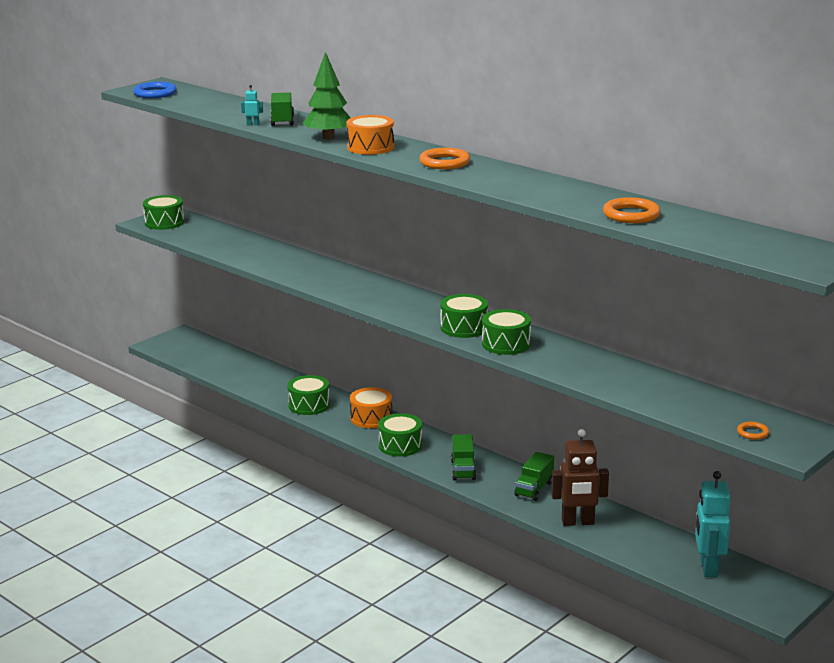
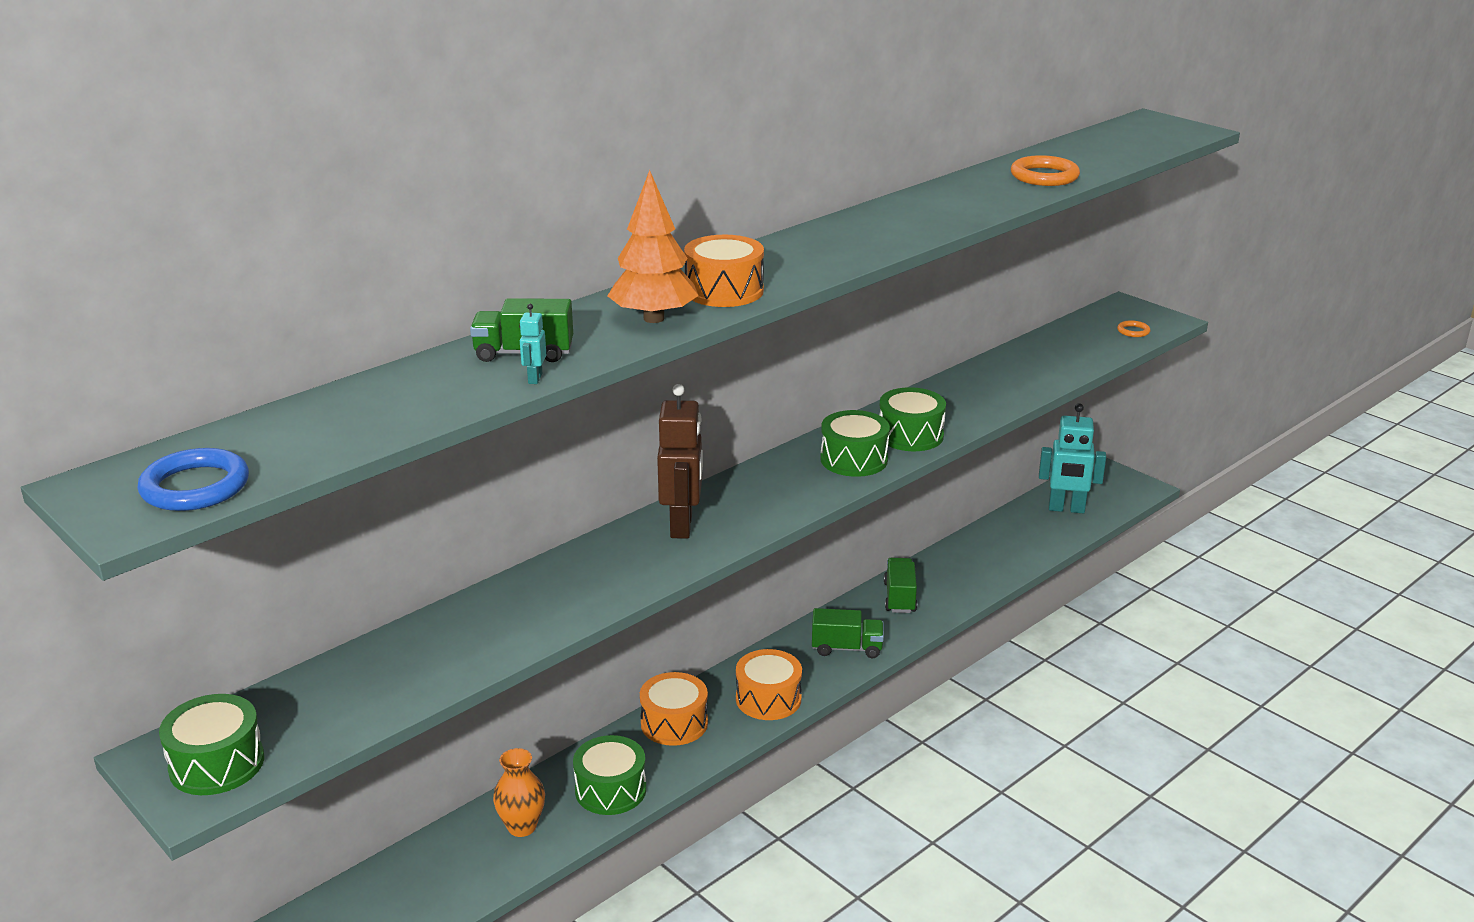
camera: 85 degrees left, 5 degrees up
green tree [302,52,351,140] -> orange tree [607,170,699,323]
green drum [378,413,422,457] -> orange drum [736,649,802,720]
orange ring [419,148,470,169] -> none
green truck [514,452,554,501] -> green truck turned 120 degrees counterclockwise [884,558,917,613]
brown robot [551,429,609,526] -> brown robot moved to [657,384,703,539]
none -> orange vase [493,748,545,837]

